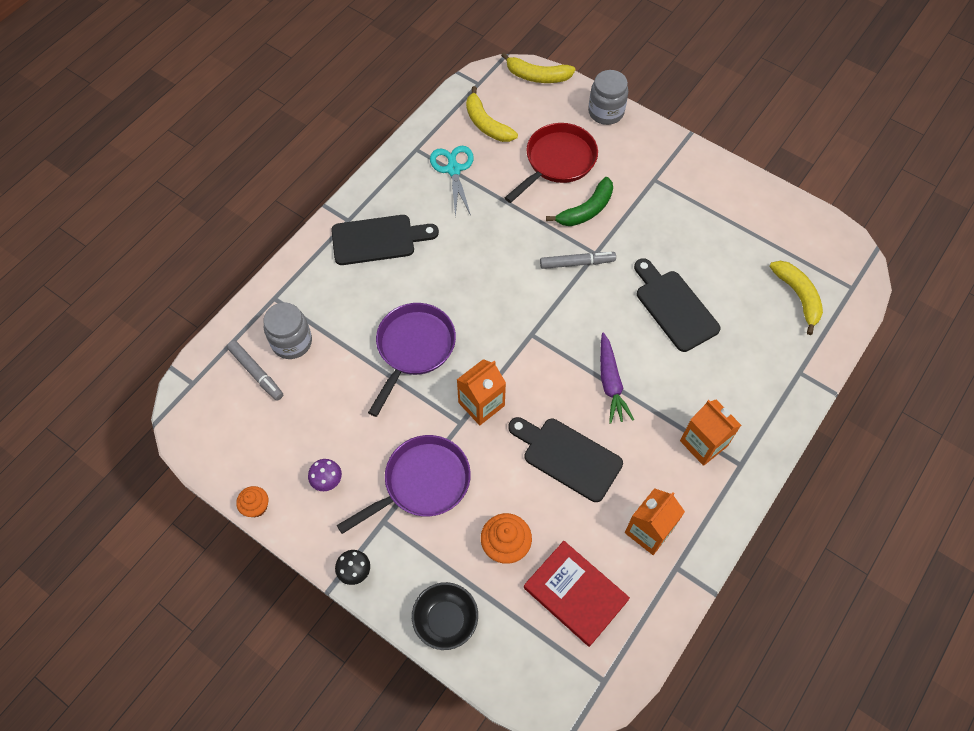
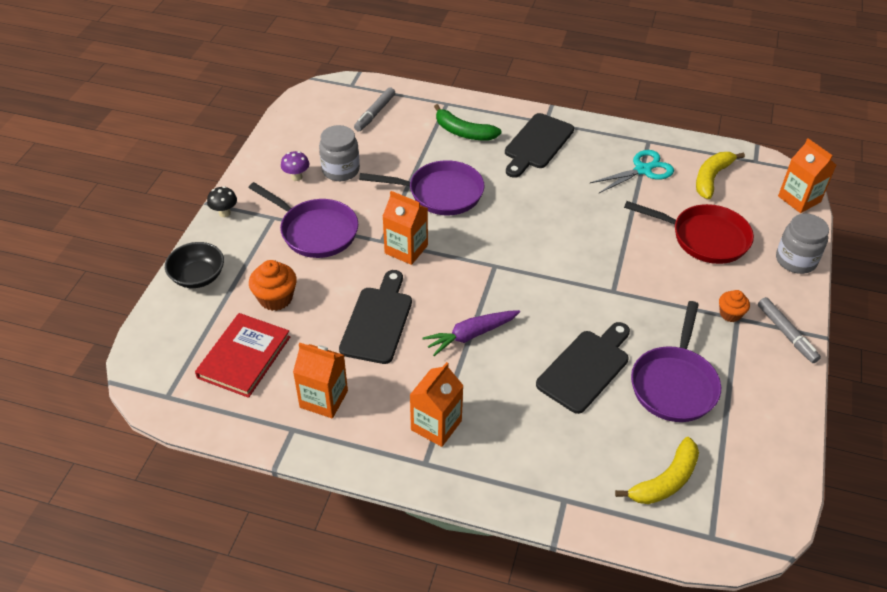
camera: 70 degrees right, 15 degrees down
orange cupcake [236,486,268,518] -> orange cupcake moved to [719,290,750,322]
grey jar [264,302,312,359] -> grey jar moved to [319,125,360,181]
black cutting board [331,215,439,265] -> black cutting board turned 60 degrees clockwise [505,113,574,178]
yellow banana [501,52,575,83] -> orange carton [778,138,836,213]
grey marker [540,252,616,269] -> grey marker moved to [758,297,821,363]
green banana [546,177,613,226] -> green banana moved to [434,104,502,141]
none -> purple pan [631,301,721,422]

